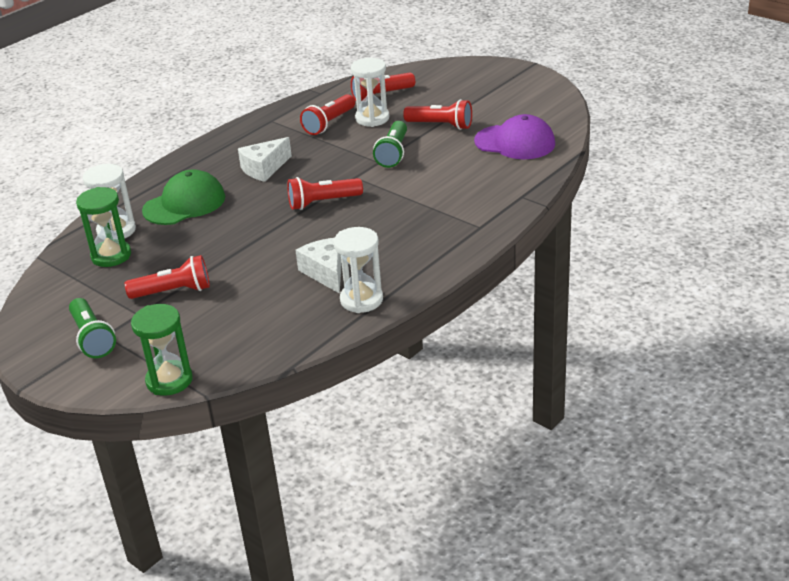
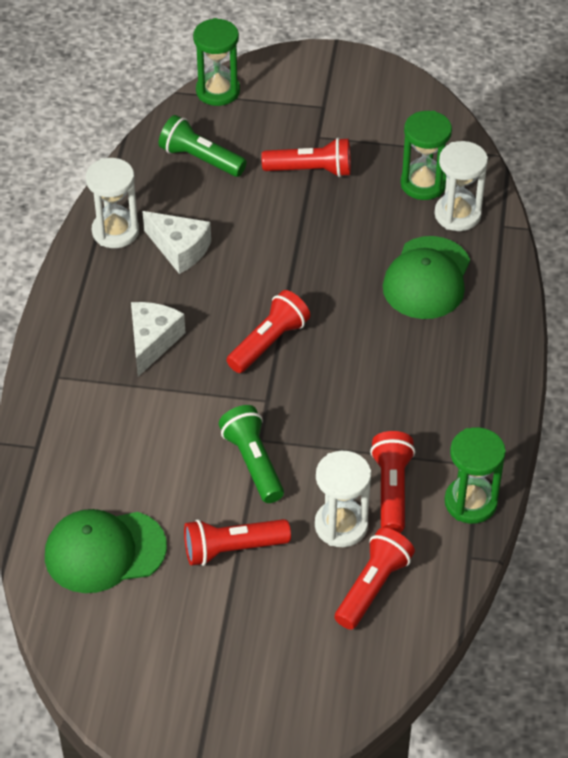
camera: 145 degrees right, 15 degrees up
green flashlight [69,298,116,358] -> green flashlight moved to [159,115,247,177]
red flashlight [125,255,210,299] -> red flashlight turned 135 degrees counterclockwise [261,138,351,177]
white cheese [238,137,292,182] -> white cheese moved to [131,302,185,377]
purple cap [474,114,555,159] -> green cap [45,509,167,593]
none -> green hourglass [444,427,506,524]

